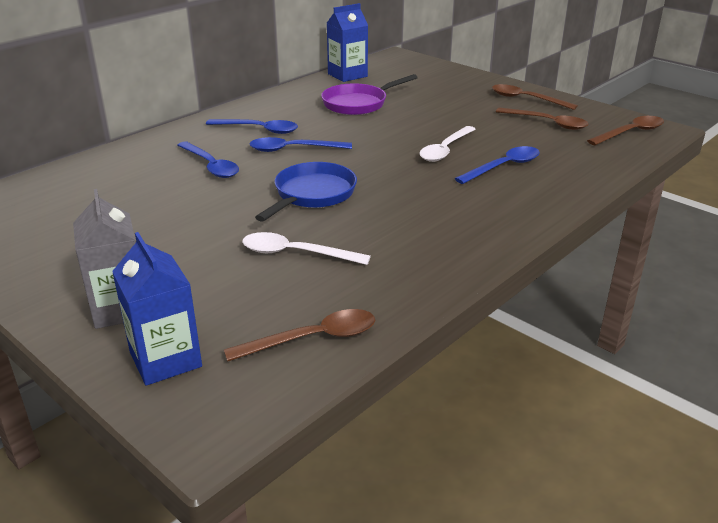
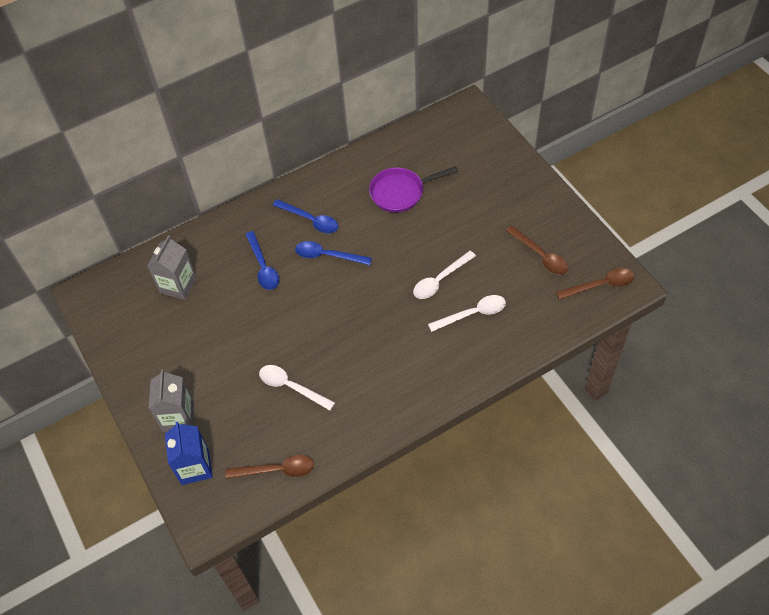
camera: 20 degrees right, 25 degrees up
blue pan [255,162,357,222] -> none
blue carton [327,3,368,82] -> none
blue spoon [455,146,540,184] -> white spoon [428,295,506,332]
brown spoon [492,84,578,110] -> none
none -> grey carton [147,235,197,300]

